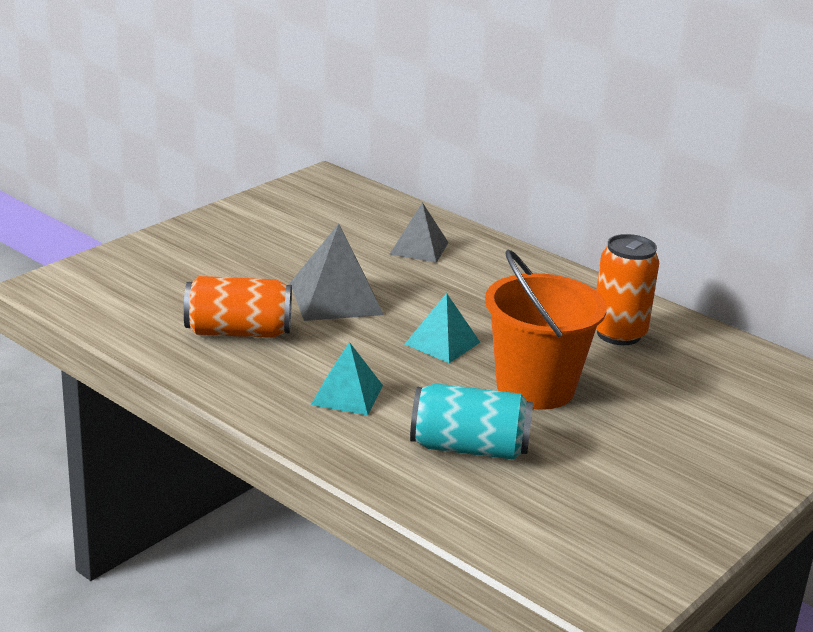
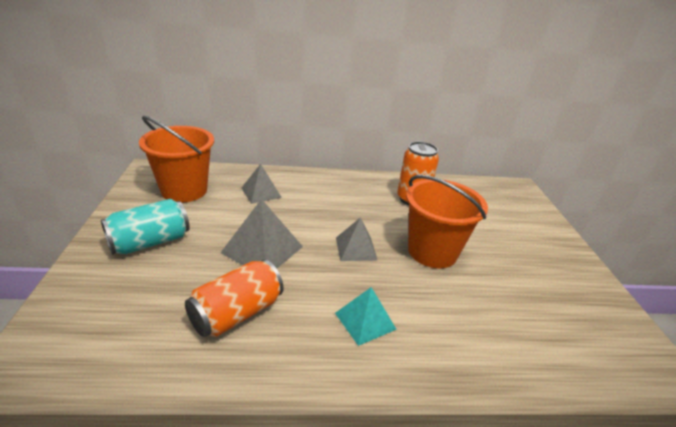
camera: 45 degrees left, 5 degrees up
turquoise pyramid [405,293,480,363] -> grey pyramid [336,217,378,261]
turquoise can [410,383,533,460] -> turquoise can moved to [101,199,190,255]
none -> orange bucket [139,116,214,203]

